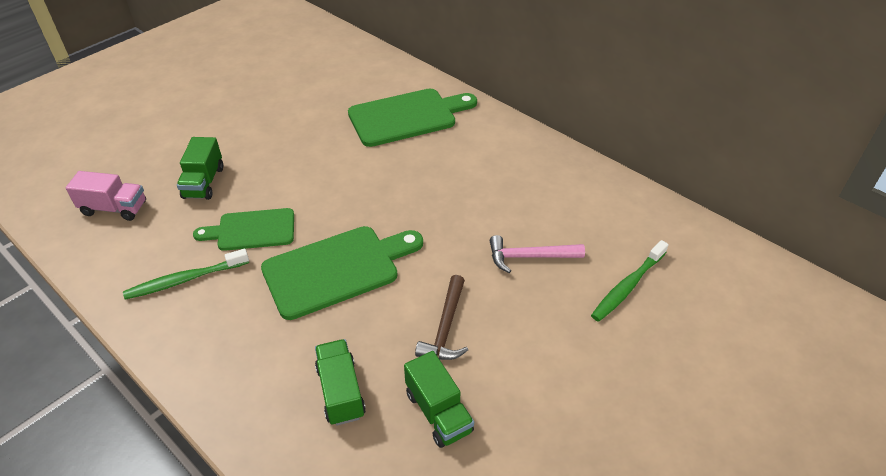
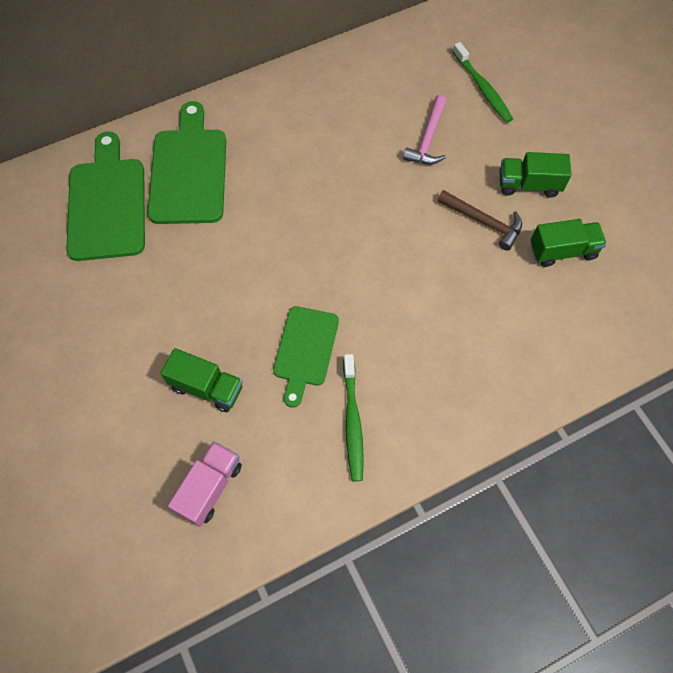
camera: 70 degrees left, 20 degrees up
green cutting board [261,226,423,320] -> green cutting board moved to [66,131,145,261]
green truck [315,339,366,426] -> green truck moved to [499,152,572,198]

